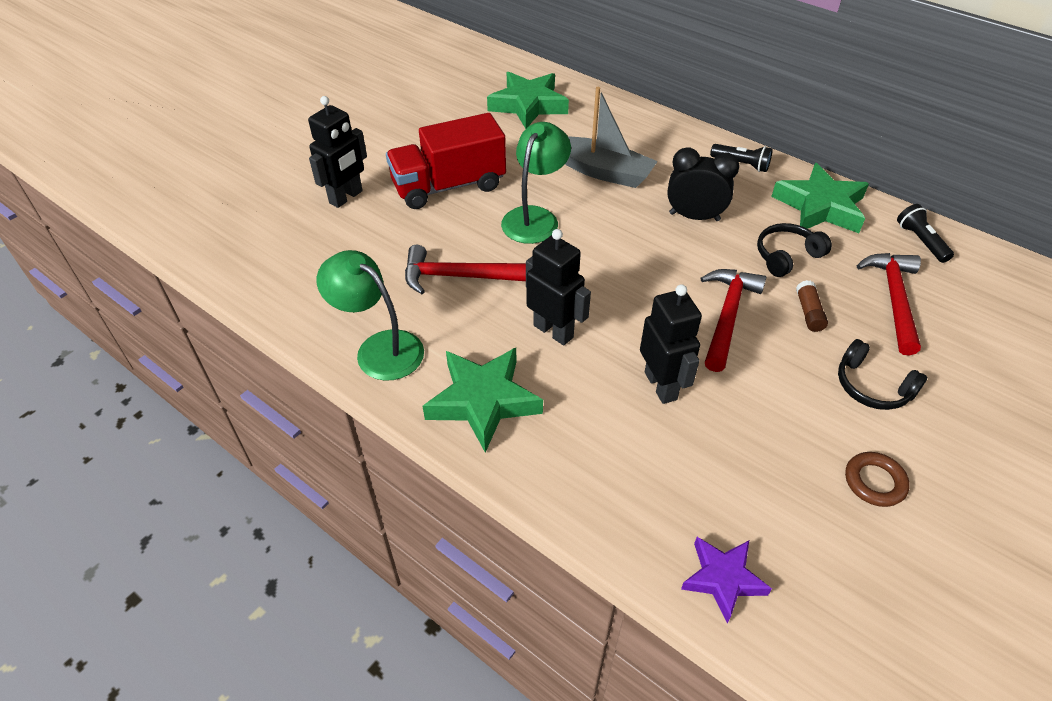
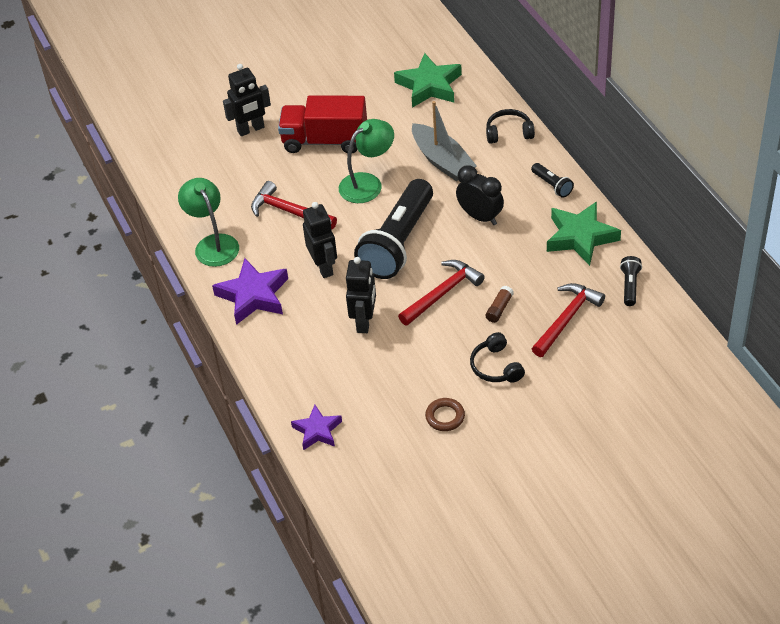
camera: 30 degrees right, 0 degrees up
green star [423,348,543,453] -> purple star [212,258,288,325]
black headphones [757,223,832,277] -> black headphones moved to [486,109,535,144]
none -> black flashlight [354,179,433,279]

